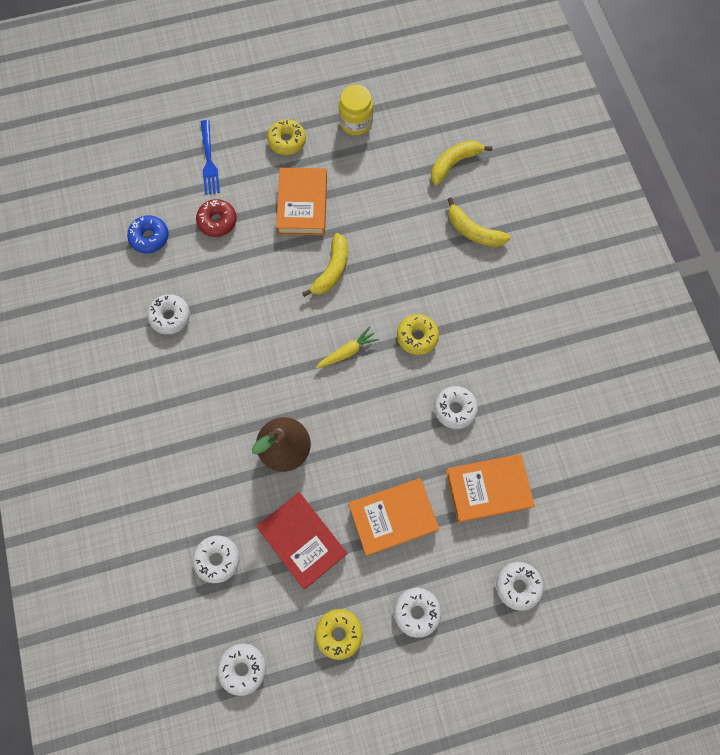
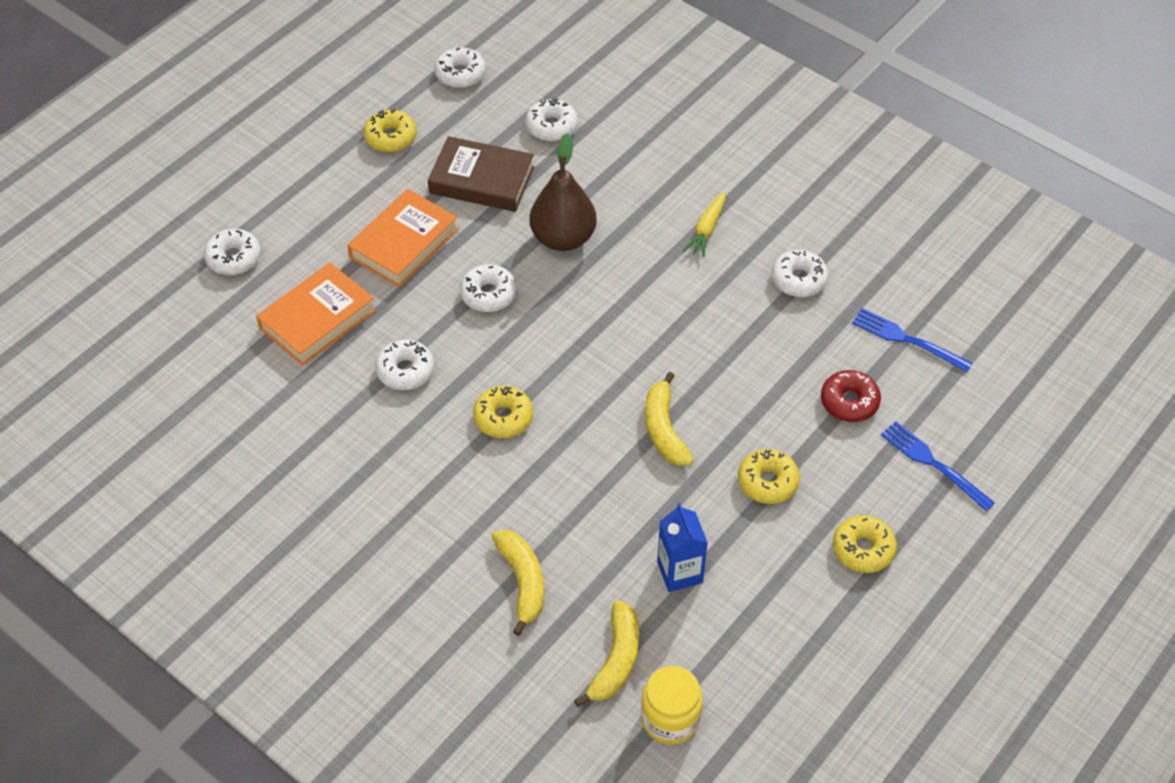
camera: 145 degrees right, 20 degrees down
blue donut [127,215,169,253] -> blue fork [852,308,972,372]
red book [256,492,347,589] -> brown book [428,136,534,212]
orange book [276,168,327,235] -> yellow donut [738,449,800,504]
yellow carrot [316,326,379,369] -> yellow carrot moved to [683,192,725,257]
yellow jar [339,85,373,135] -> yellow jar moved to [641,666,703,745]
white donut [394,588,441,638] -> white donut moved to [460,264,517,312]
yellow banana [447,197,510,247] -> yellow banana turned 75 degrees clockwise [492,530,544,636]
none -> blue carton [657,503,708,592]

